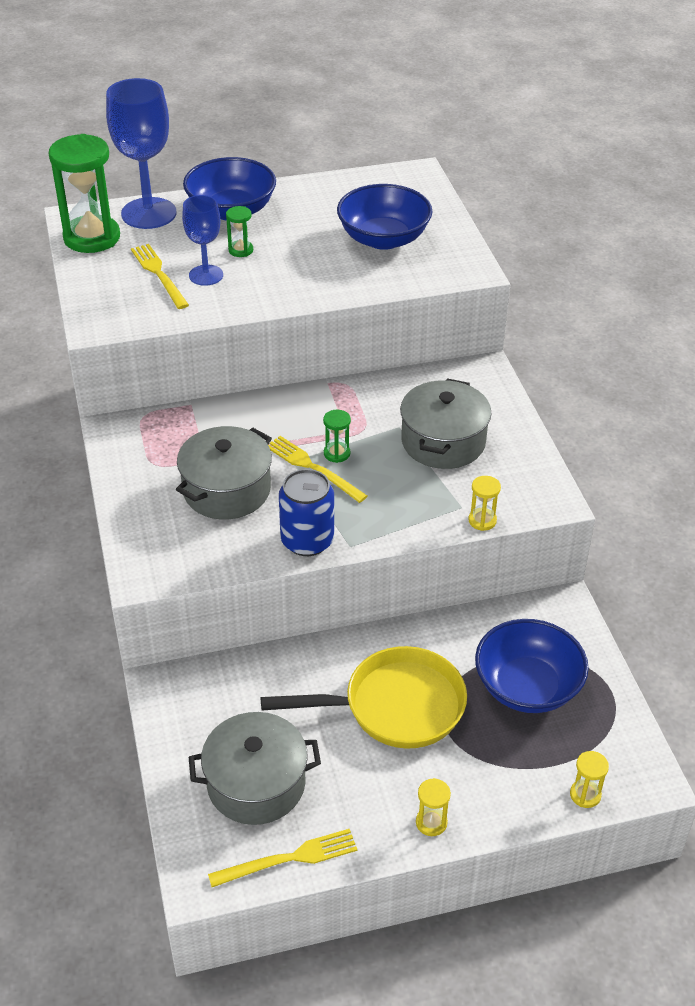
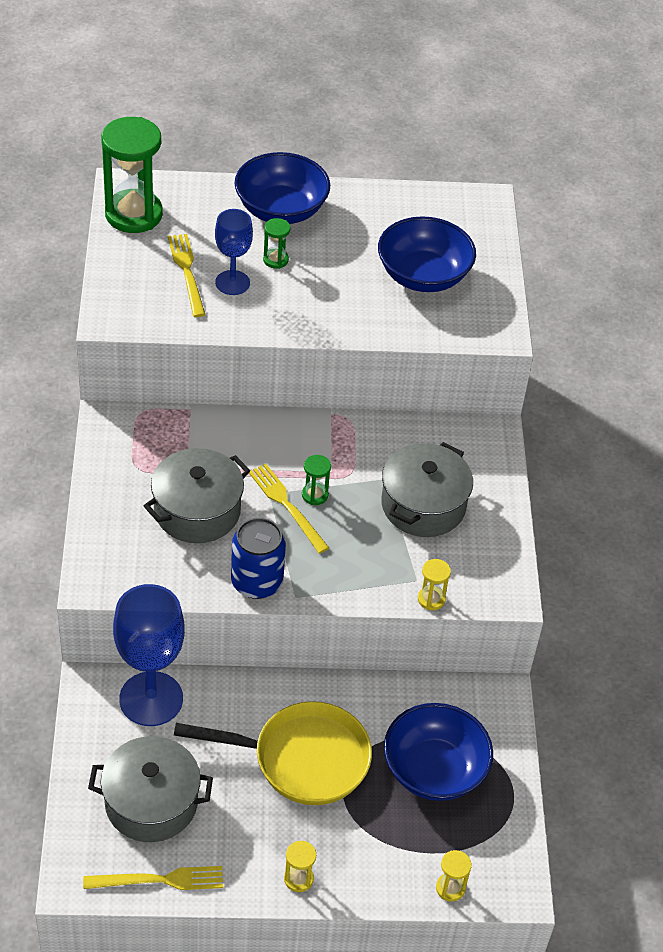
camera: 10 degrees right, 5 degrees up
blue goblet [106,78,176,229] -> blue goblet moved to [113,584,185,726]

